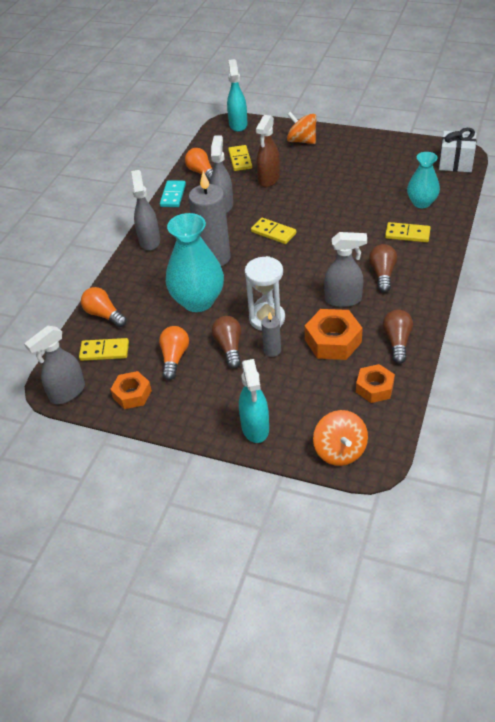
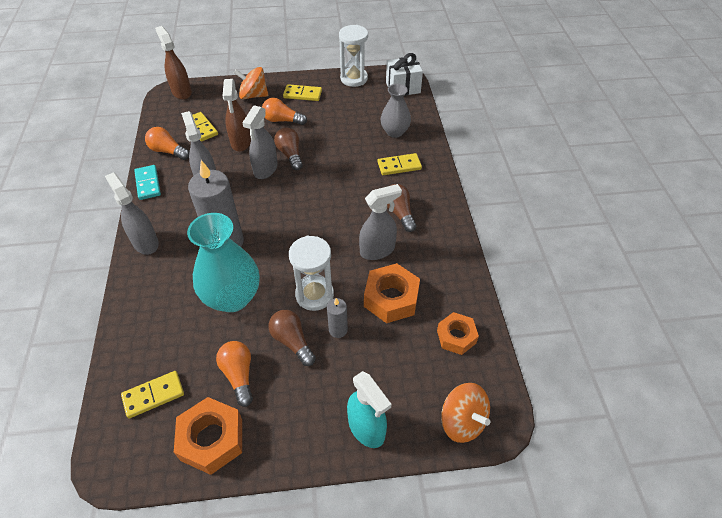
camera: 30 degrees left, 5 degrees up
grey spray bottle [24,326,85,404] -> grey spray bottle moved to [242,105,278,179]
orange light bulb [81,287,127,327] -> orange light bulb moved to [262,98,307,125]
orange nut [110,371,152,409] -> orange nut [174,397,242,475], size x1.51
turquoise spray bottle [227,59,247,132] -> brown spray bottle [155,26,192,100]
yellow domino [251,218,296,244] -> yellow domino moved to [283,84,322,101]
brown light bulb [383,309,413,364] -> brown light bulb moved to [274,128,303,170]
turquoise vase [407,152,440,208] -> grey vase [381,84,411,138]
none -> white hourglass [339,25,368,87]

